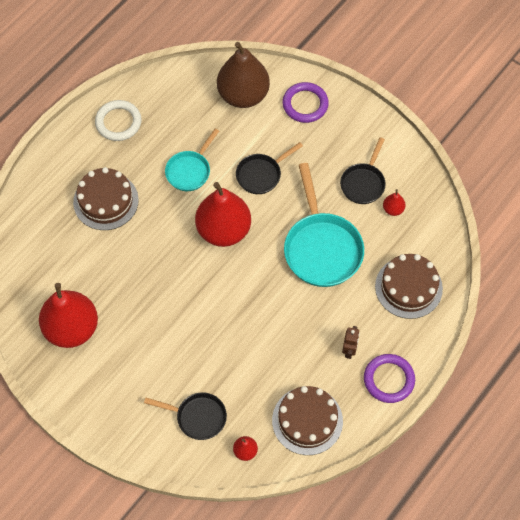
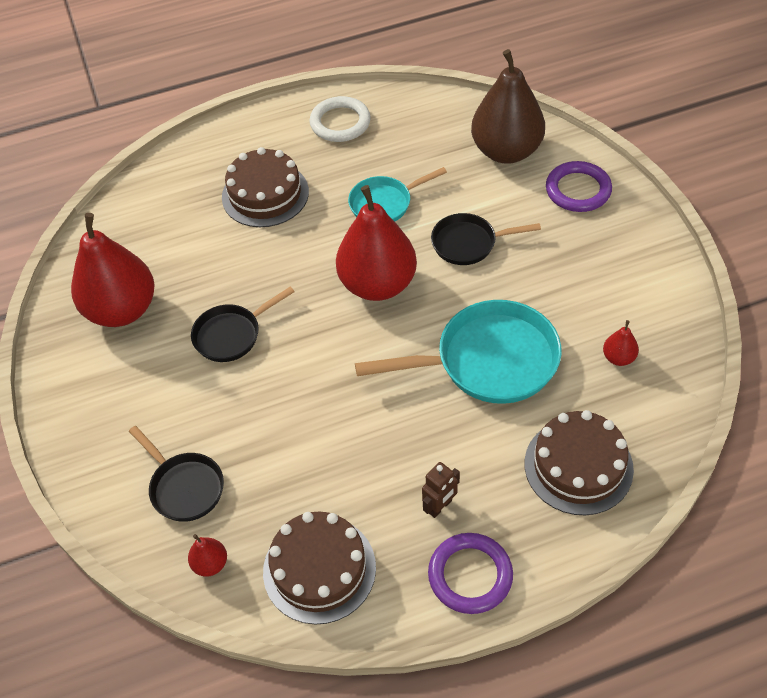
camera: 35 degrees right, 10 degrees down
turquoise pan [284,163,364,287] -> turquoise pan turned 120 degrees counterclockwise [355,300,562,404]
black pan [340,137,386,204] -> black pan moved to [191,286,295,362]

